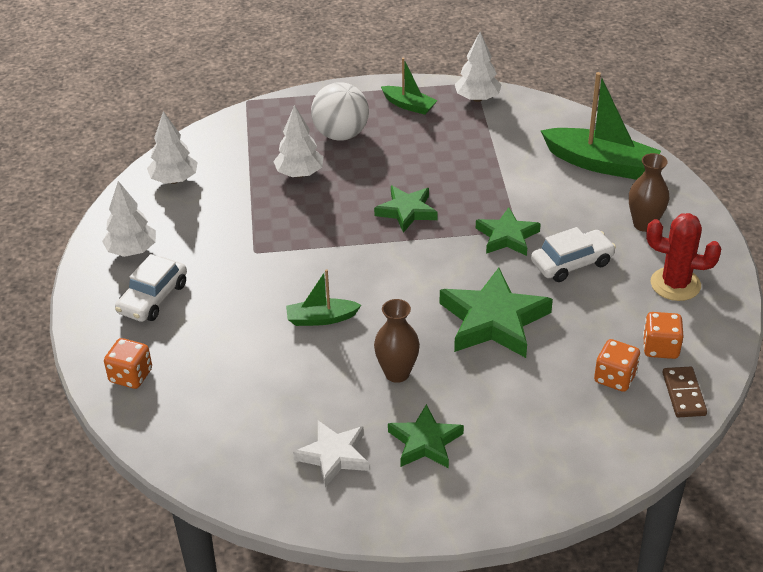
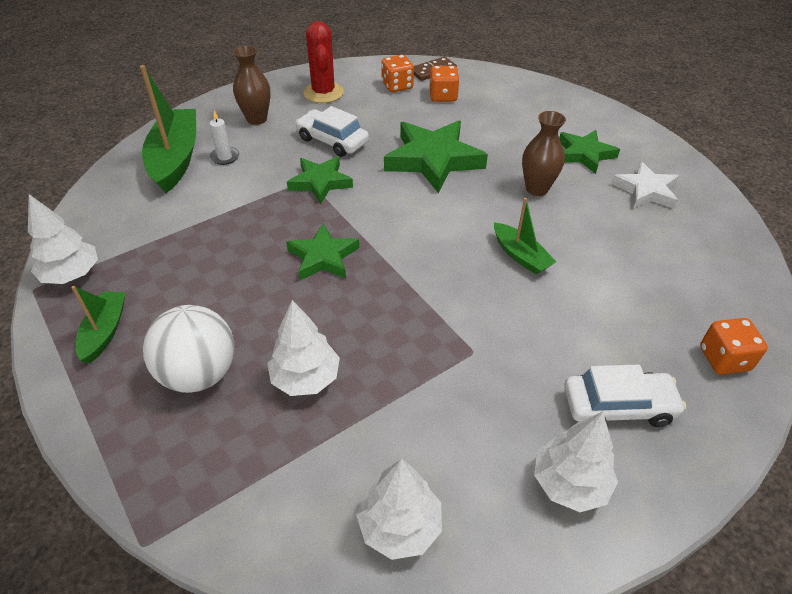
camera: 120 degrees left, 5 degrees up
none -> white candle [209,111,239,165]

